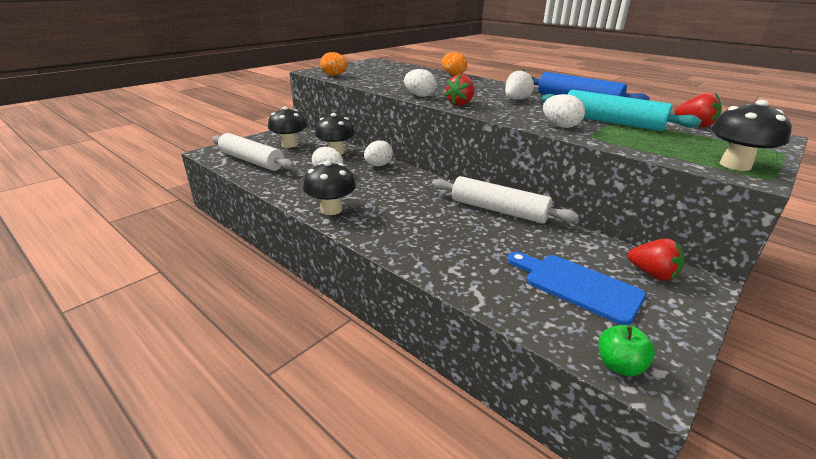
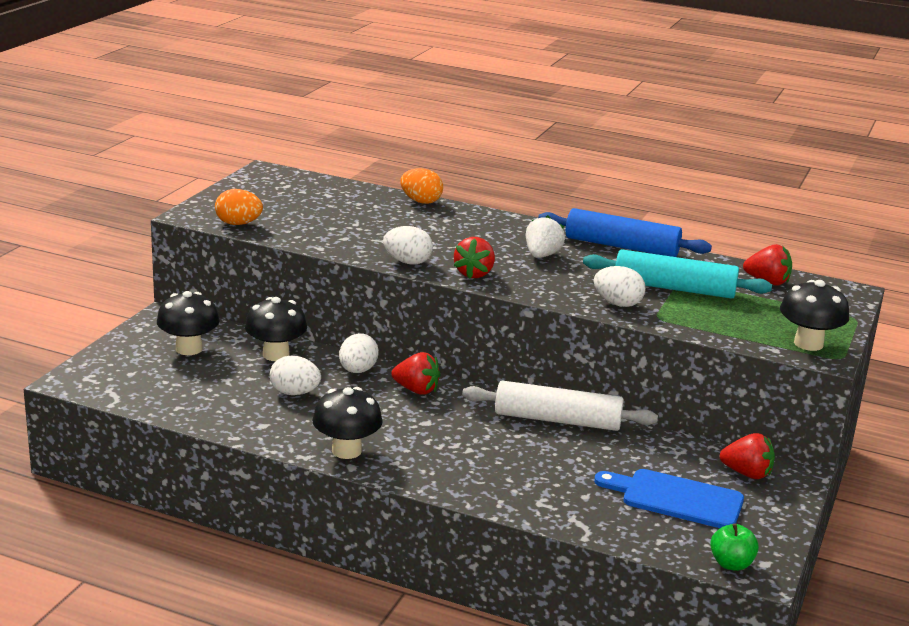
camera: 20 degrees left, 5 degrees down
white rolling pin [212,133,294,171] -> none
none -> red strawberry [391,352,440,395]

